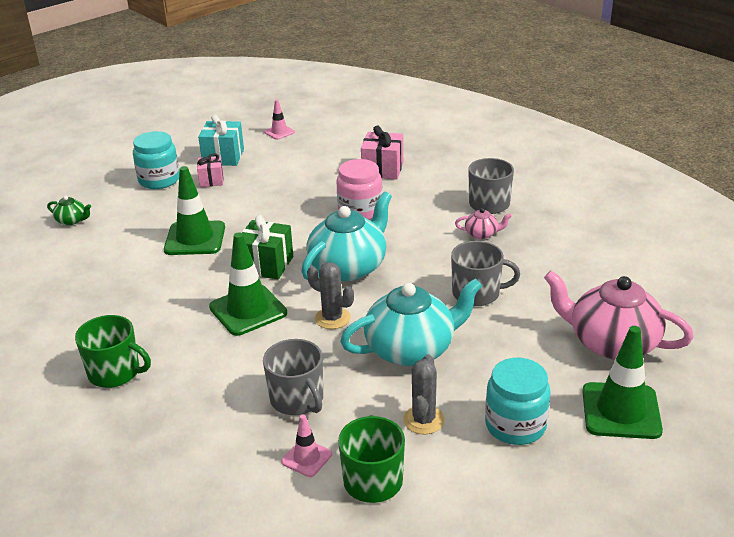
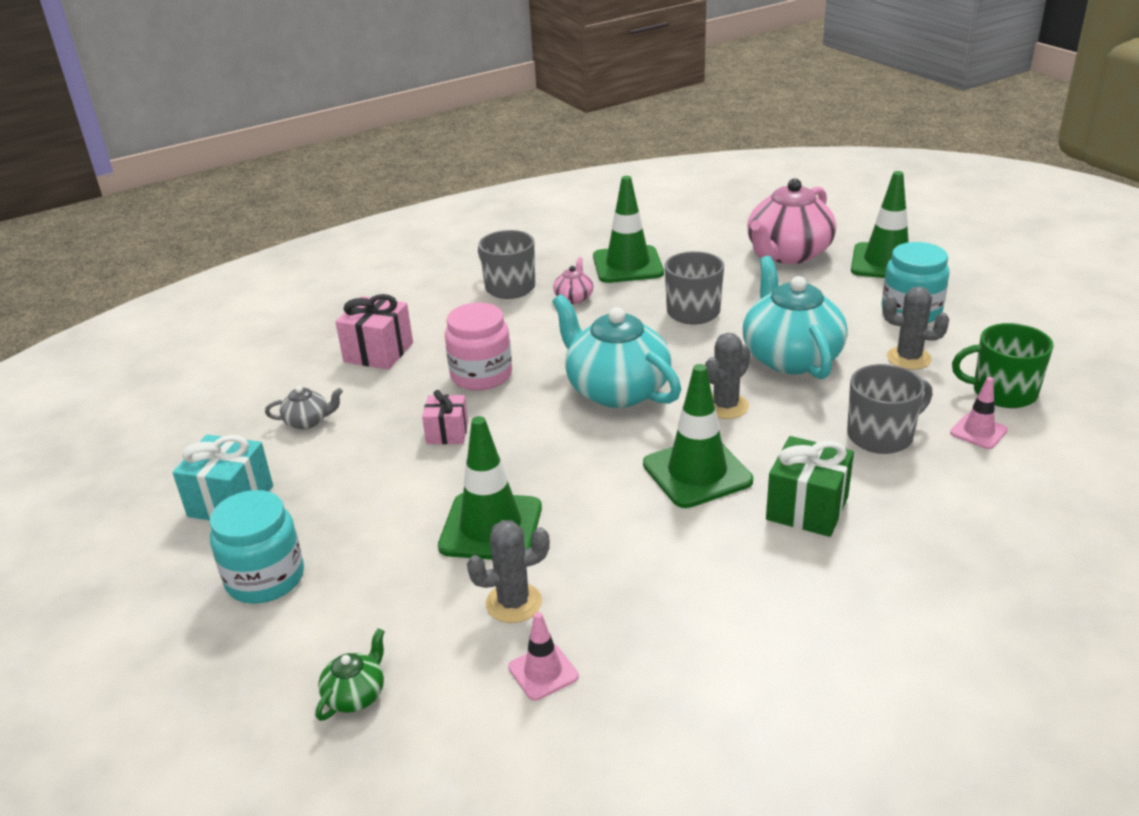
camera: 80 degrees left, 0 degrees up
green mug [75,315,151,388] -> none
pink gift [197,153,224,187] -> pink gift moved to [422,390,468,444]
green gift [242,215,293,279] -> green gift moved to [766,436,854,537]
pink traffic cone [264,100,295,140] -> pink traffic cone moved to [508,612,579,701]
none -> grey teapot [265,386,343,429]
none -> grey cactus [467,520,550,623]
none -> green traffic cone [593,176,664,283]

